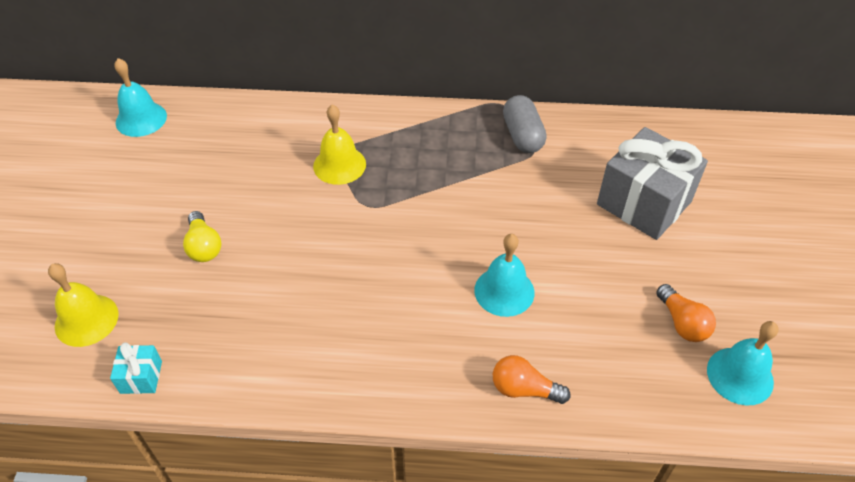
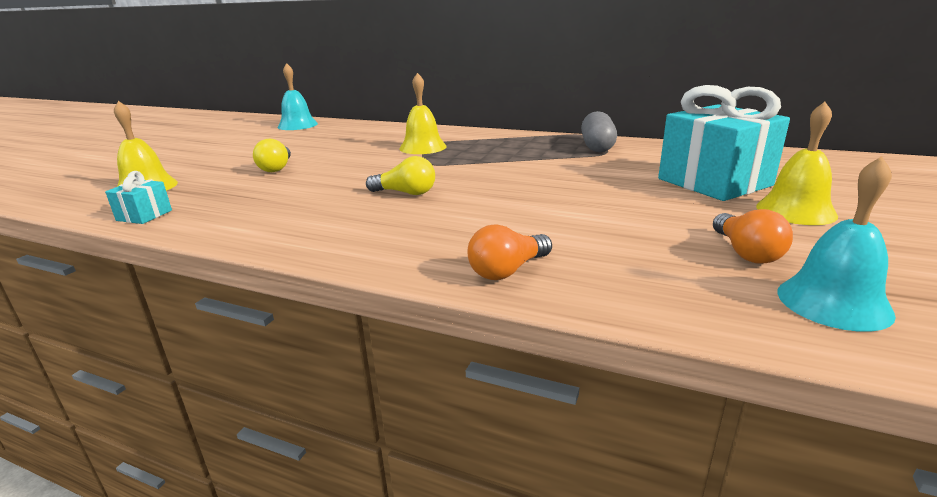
camera: 20 degrees right, 25 degrees down
turquoise bell [474,234,534,317] -> none
orange light bulb [493,355,570,404] -> orange light bulb turned 75 degrees counterclockwise [467,224,552,280]
grey gift [597,127,708,240] -> turquoise gift [658,85,790,201]
none -> yellow light bulb [366,156,435,195]
none -> yellow bell [756,102,838,225]

